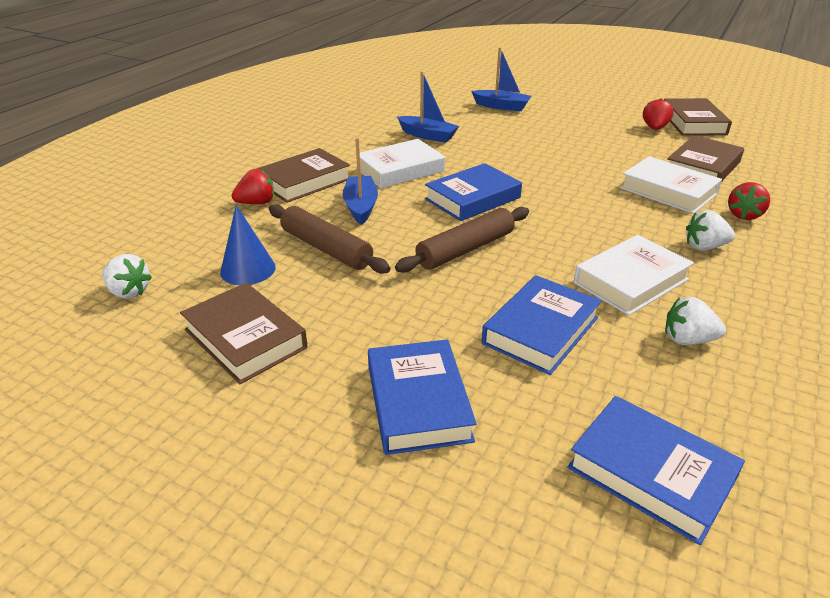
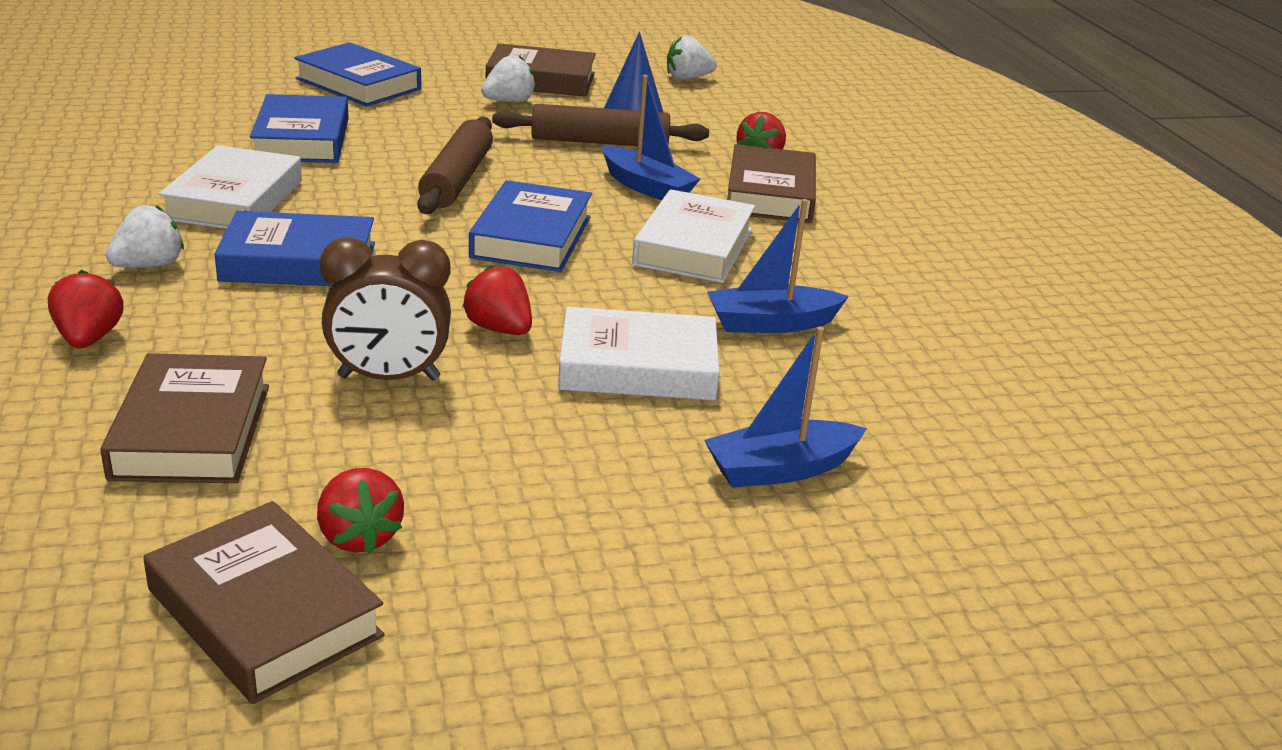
camera: 135 degrees right, 5 degrees down
blue book [567,396,745,545] -> blue book moved to [214,211,375,286]
white book [620,156,722,214] -> white book moved to [558,307,720,400]
white strawberry [665,297,726,345] -> white strawberry moved to [481,55,536,102]
none -> brown clock [320,237,451,381]
none -> red strawberry [462,265,532,335]

